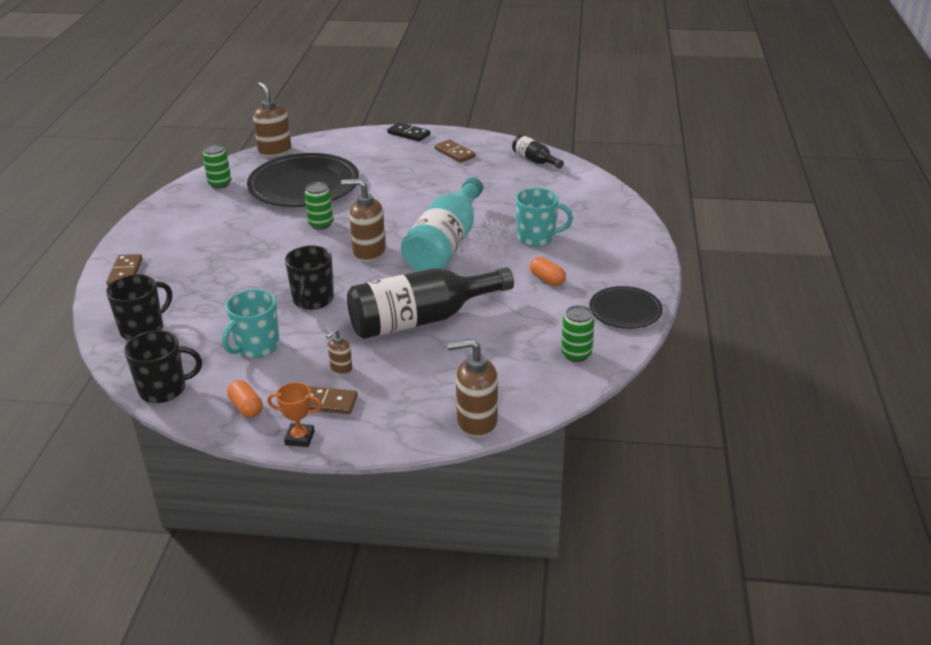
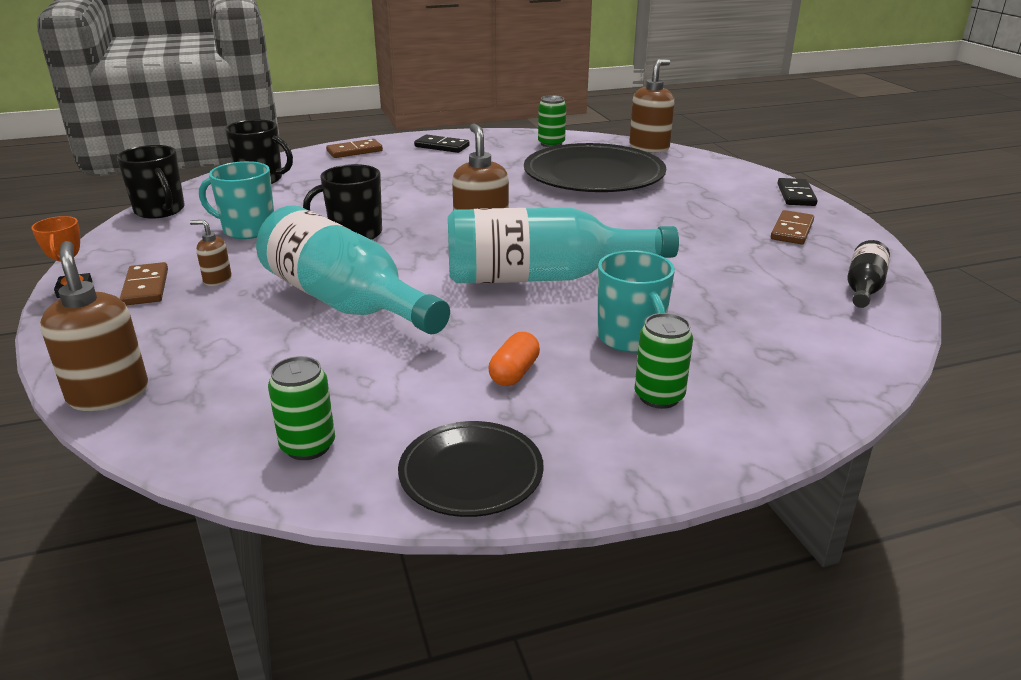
camera: 65 degrees right, 5 degrees down
orange capsule [227,380,263,418] -> none
green can [304,182,333,230] -> green can moved to [634,313,693,409]
black bottle [347,267,514,339] -> turquoise bottle [256,205,450,334]
none -> black domino [414,134,470,153]

